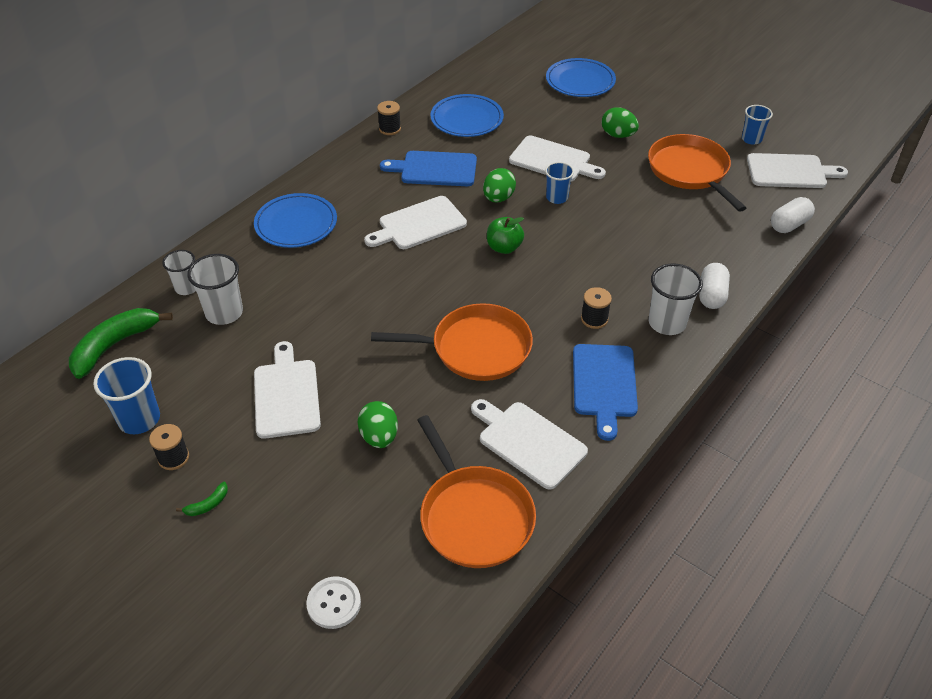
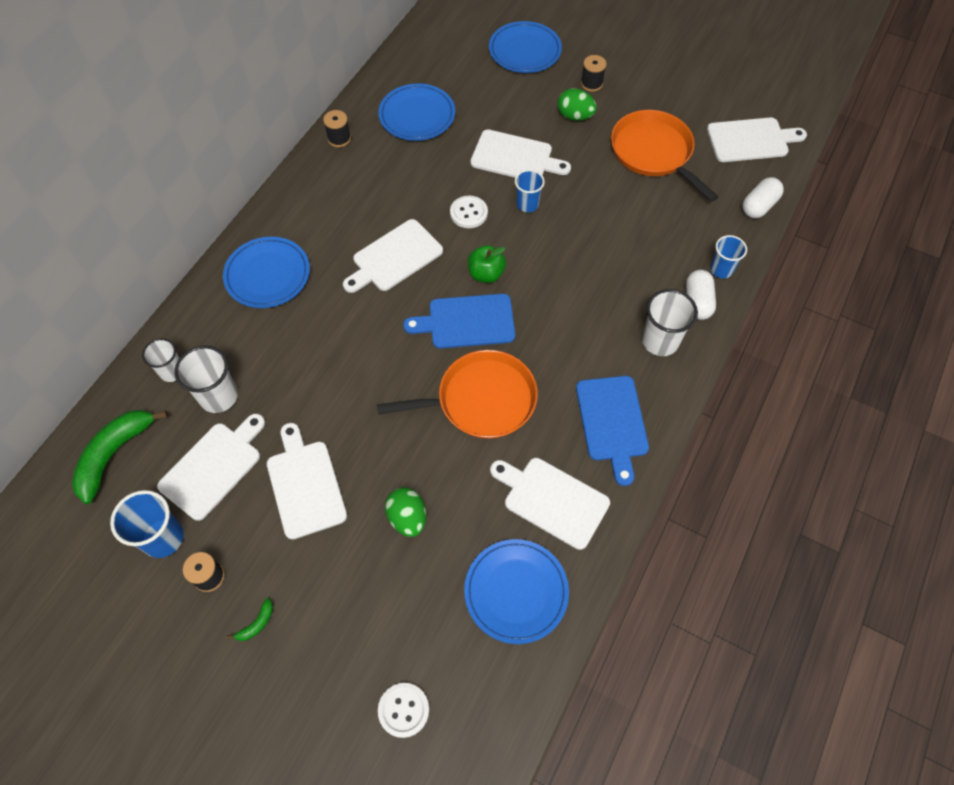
camera: 10 degrees left, 15 degrees up
blue cutting board [380,151,477,186] -> blue cutting board moved to [403,294,515,348]
orange pan [417,415,536,568] -> blue plate [464,539,569,644]
green egg [483,168,516,203] -> white button [450,196,488,228]
black spool [581,287,612,329] -> black spool moved to [581,55,606,92]
blue cup [742,105,773,145] -> blue cup moved to [710,235,747,278]
none -> white cutting board [157,414,265,521]

